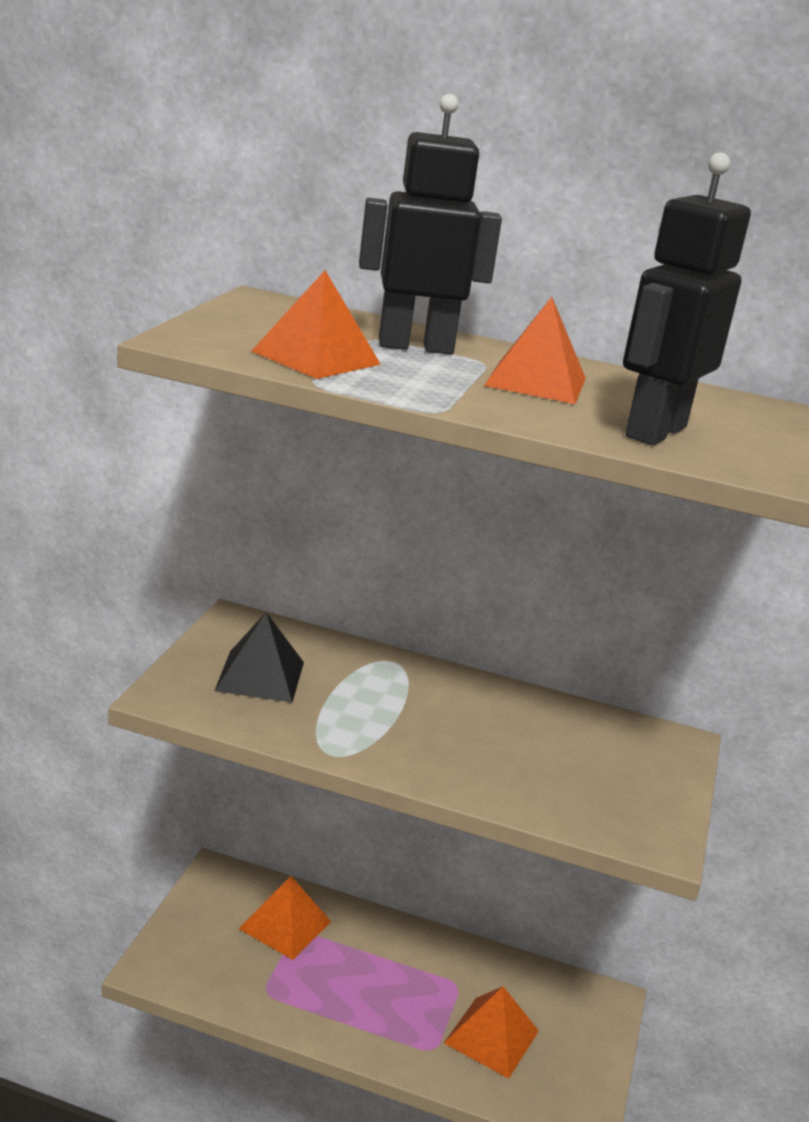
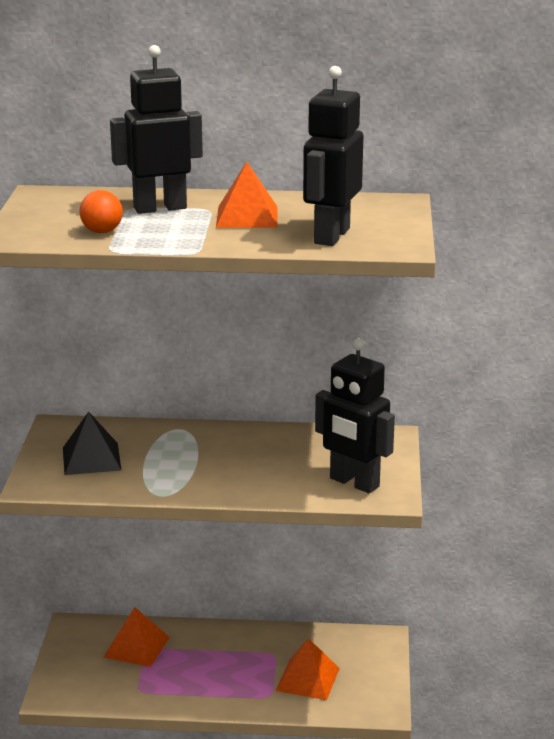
camera: 10 degrees left, 0 degrees up
orange pyramid [251,270,381,379] -> orange ball [80,190,123,233]
none -> black robot [315,339,395,493]

